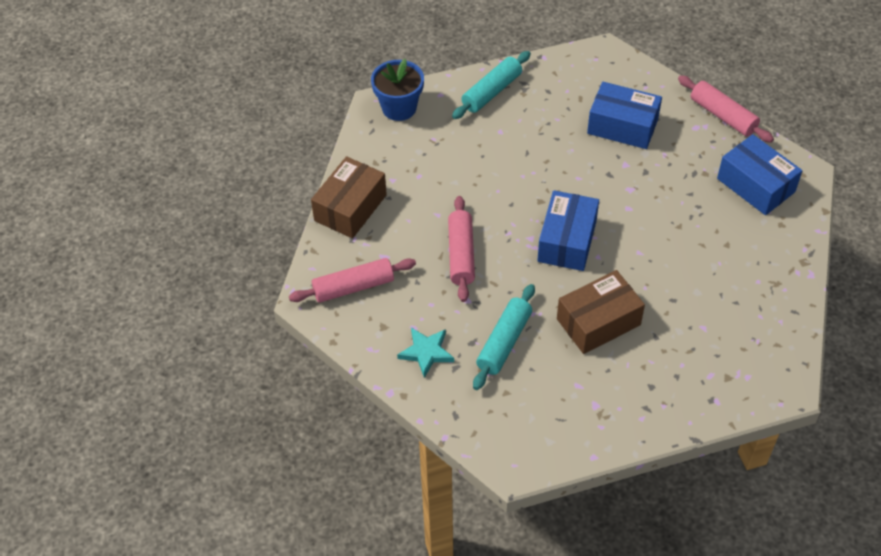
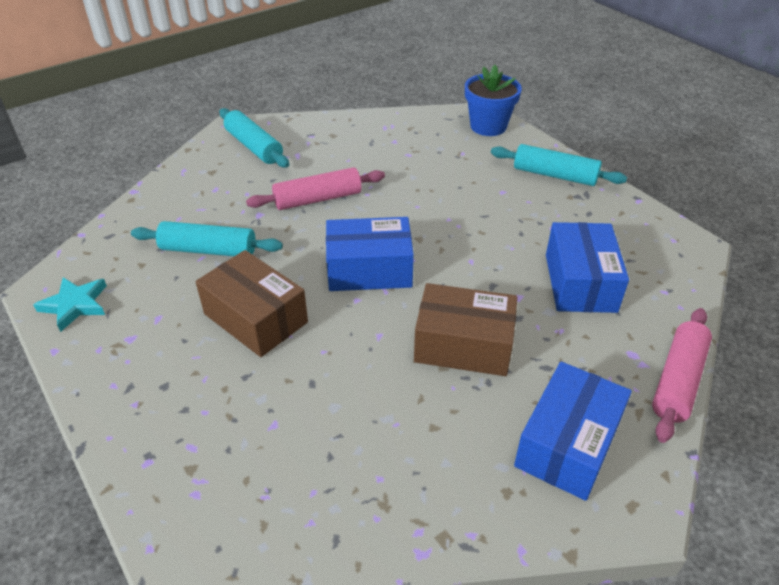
camera: 70 degrees right, 10 degrees down
pink rolling pin [289,258,416,303] -> turquoise rolling pin [219,108,289,168]
brown box [311,156,387,238] -> brown box moved to [414,283,518,376]
turquoise star [397,327,454,378] -> turquoise star moved to [33,277,107,332]

